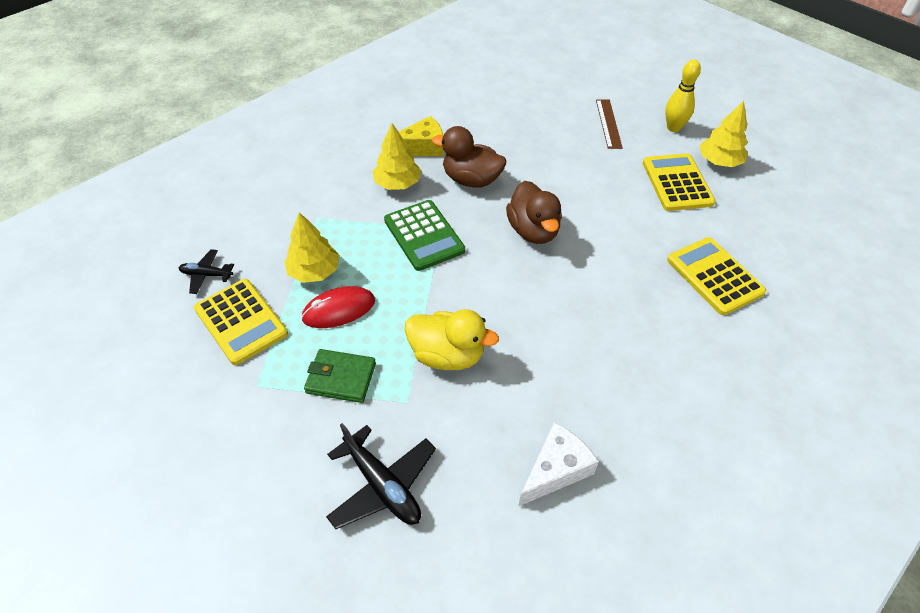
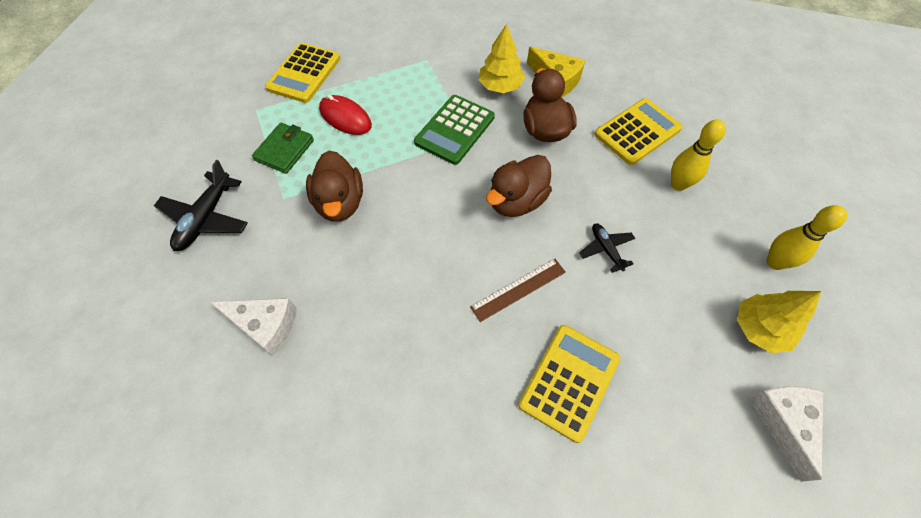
camera: 60 degrees right, 10 degrees up
black plane [179,249,234,294] -> black plane moved to [579,223,635,273]
yellow tree [284,212,340,283] -> none
green wallet [304,349,376,403] -> green wallet turned 45 degrees clockwise [252,123,314,174]
yellow duck [405,309,499,370] -> brown duck [306,150,363,222]
brown ruler [596,99,623,149] -> brown ruler moved to [470,259,566,322]
yellow calculator [643,153,715,211] -> yellow calculator moved to [594,98,682,165]
none -> yellow bowling pin [671,119,726,191]
none -> white cheese [748,386,823,482]

